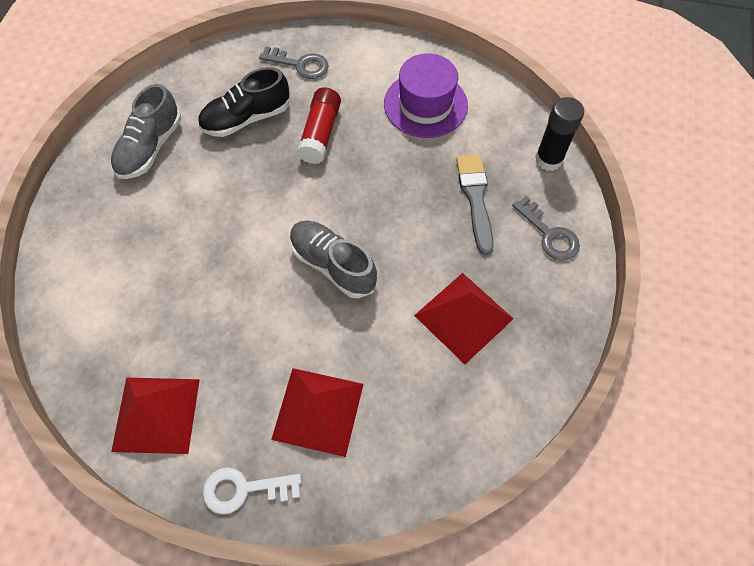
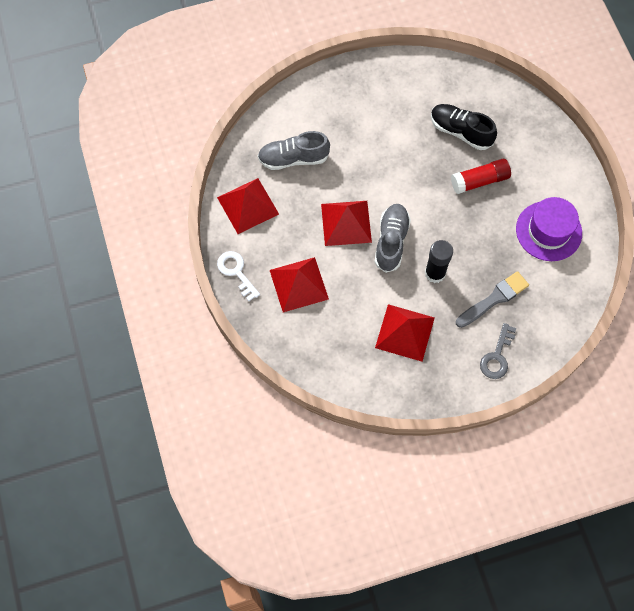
camera: 60 degrees right, 5 degrees up
grey shoe [111,84,181,179] -> grey shoe moved to [258,131,330,170]
grey key [259,47,328,79] -> none
black glue stick [535,97,584,171] -> black glue stick moved to [425,240,453,283]
none -> red pyramid [321,201,372,246]

